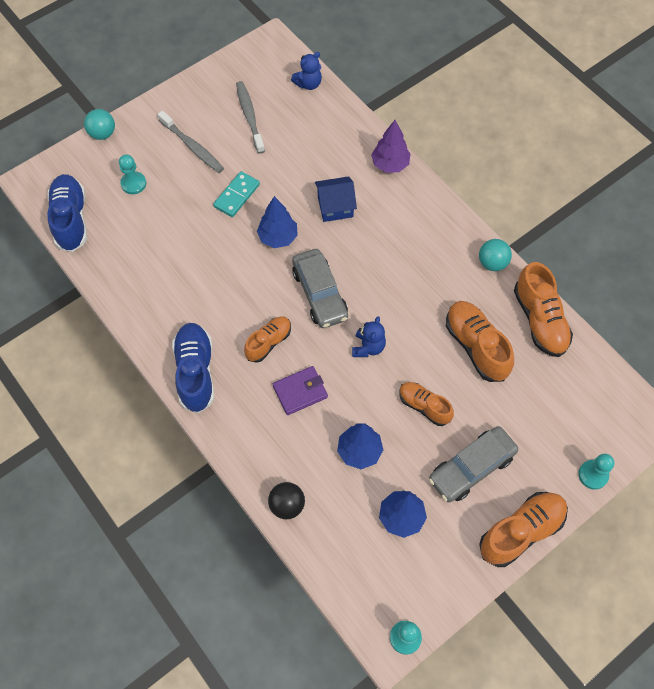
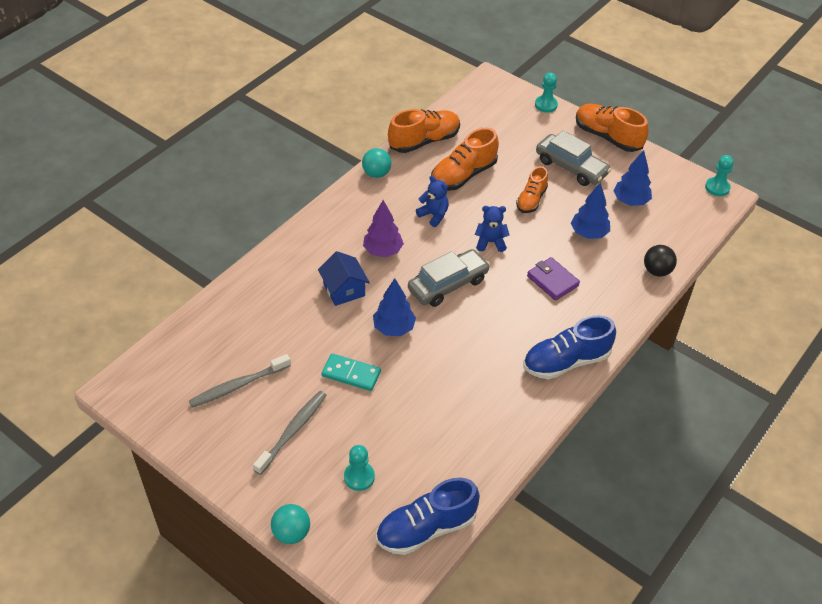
camera: 105 degrees left, 15 degrees down
orange shoe [244,316,291,363] -> none
blue teddy bear [291,52,322,90] -> blue teddy bear moved to [416,176,449,227]
purple tree [371,120,411,173] -> purple tree moved to [363,200,404,257]

